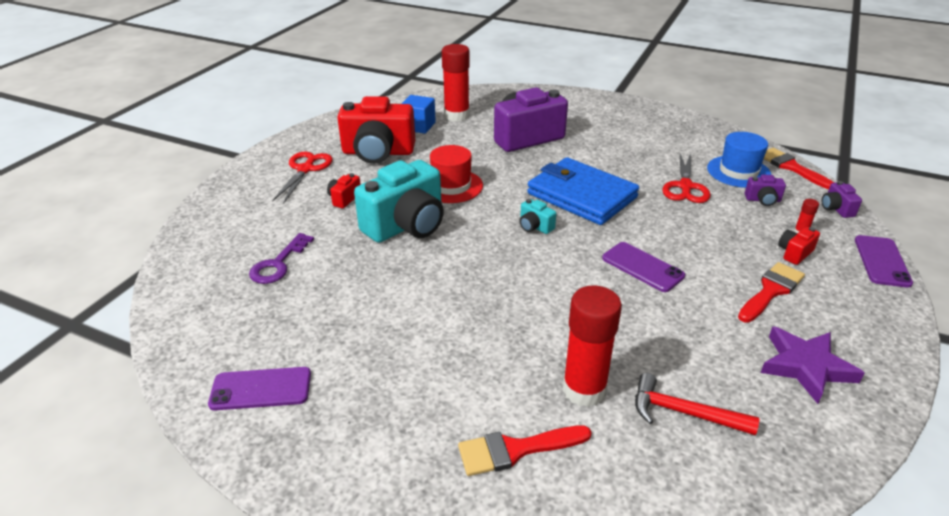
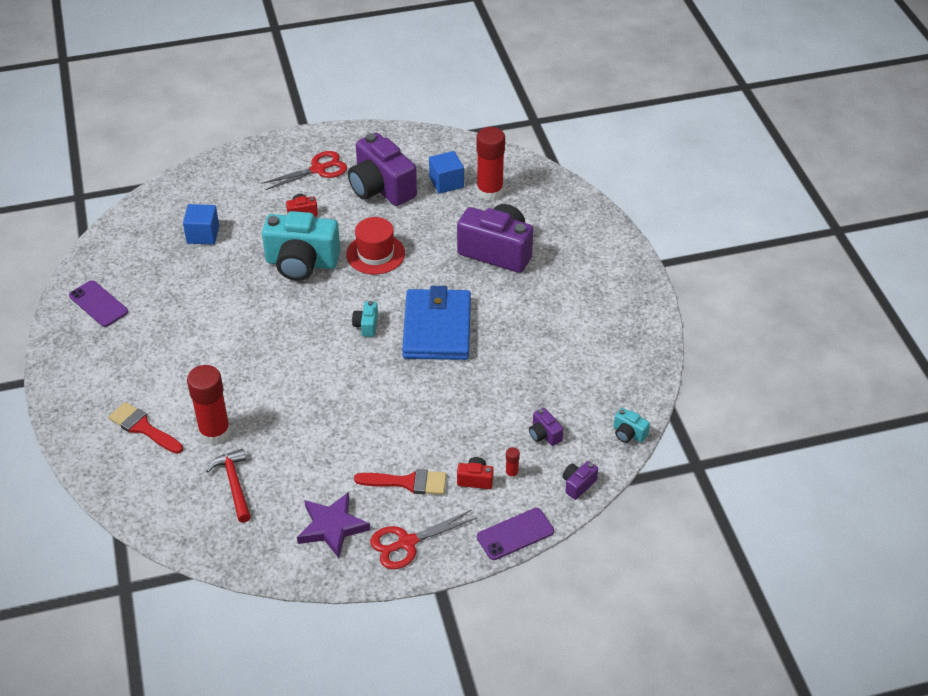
camera: 50 degrees right, 10 degrees up
purple key [249,233,314,284] -> blue cube [183,204,219,245]
red camera [337,96,415,164] -> purple camera [348,133,417,206]
purple phone [602,242,685,292] -> none
red scissors [662,153,711,203] -> red scissors moved to [370,510,477,569]
blue hat [707,132,771,188] -> none
red brush [764,148,834,190] -> turquoise camera [614,408,650,443]

